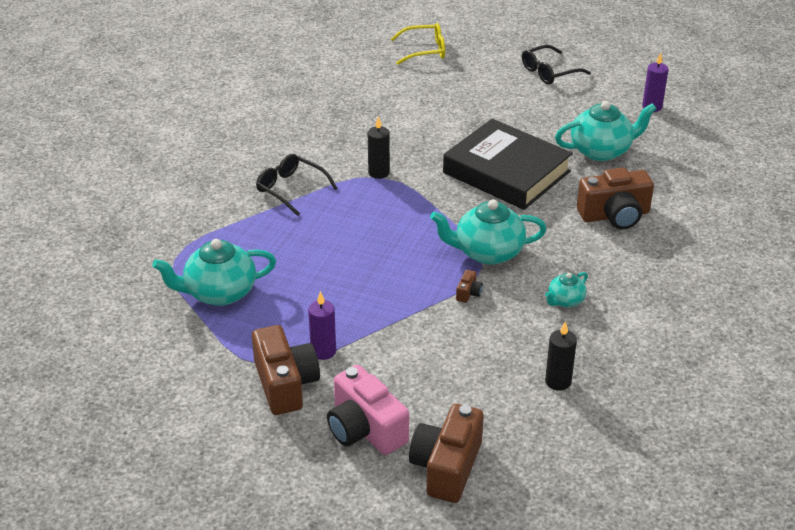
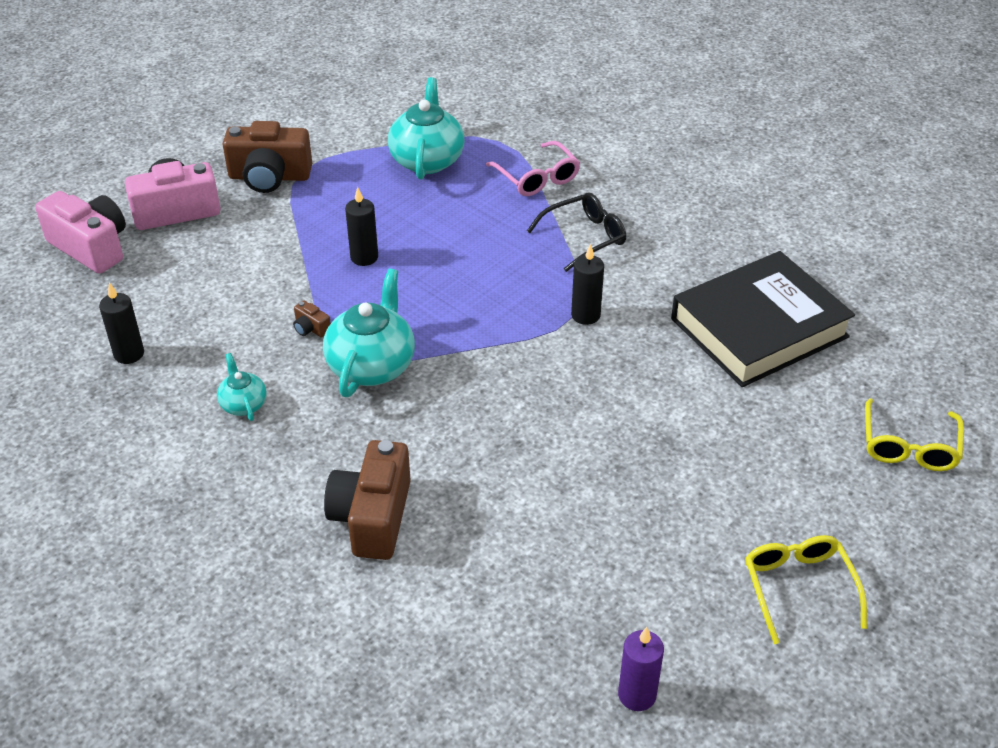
camera: 110 degrees right, 5 degrees up
purple candle [308,291,336,360] -> none
brown camera [409,404,484,503] -> pink camera [35,191,126,274]
black book [443,119,573,210] -> black book moved to [671,251,855,387]
black glasses [522,45,591,84] -> yellow glasses [745,535,867,644]
turquoise teapot [555,101,657,161] -> none
none -> black candle [345,187,378,266]
none -> pink glasses [486,141,580,196]

